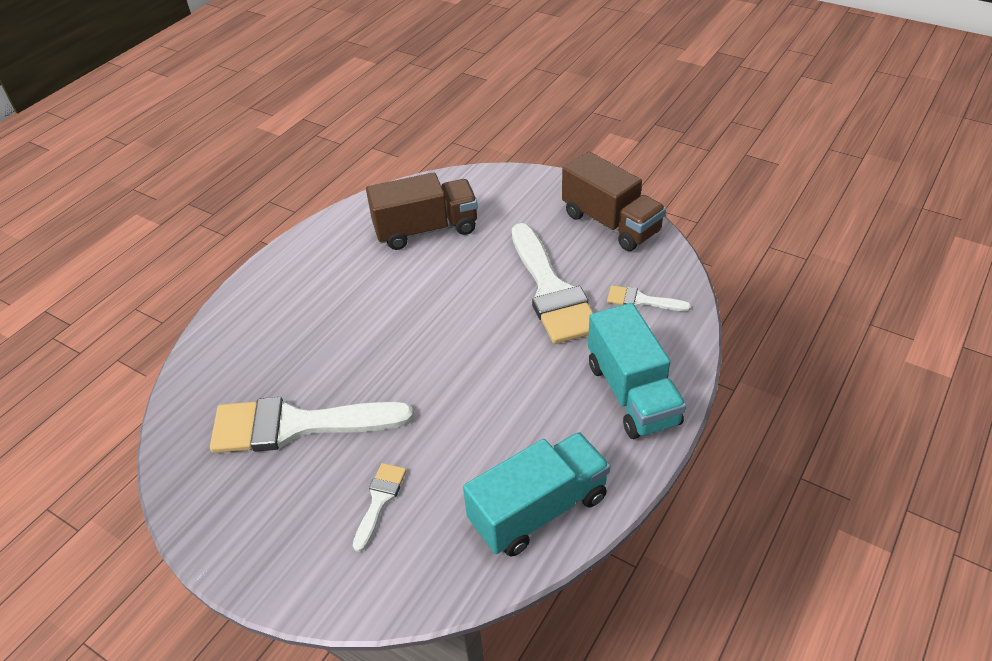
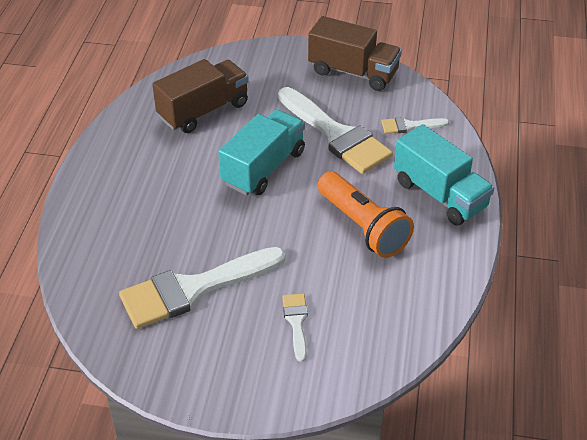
camera: 25 degrees left, 0 degrees up
turquoise truck [463,432,610,557] -> turquoise truck moved to [218,110,305,195]
none -> orange flashlight [318,171,414,258]

